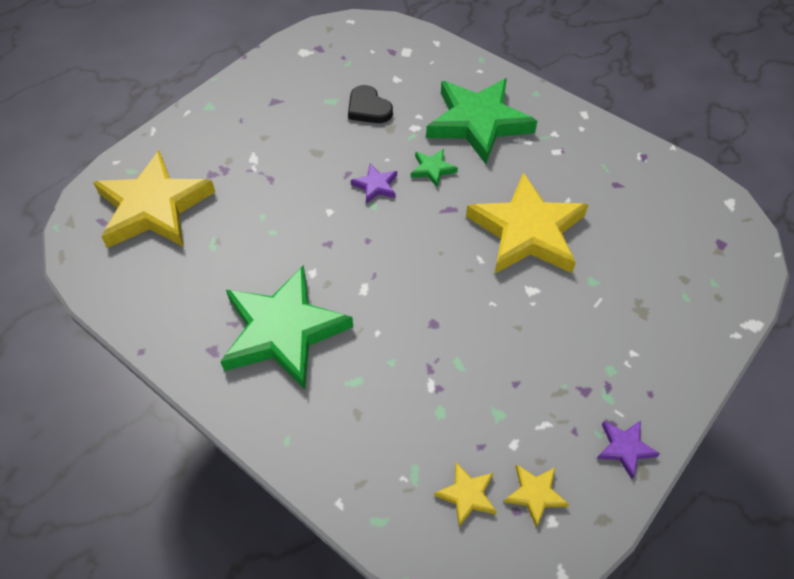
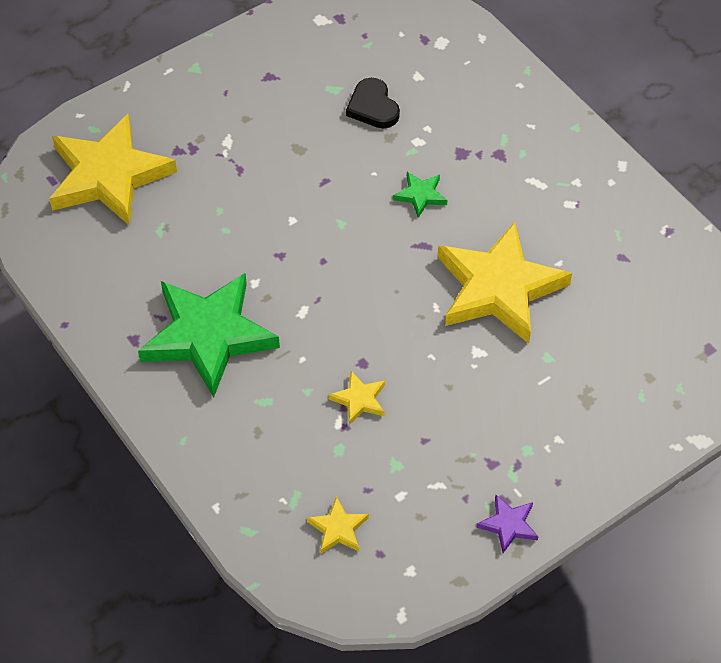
camera: 15 degrees right, 0 degrees up
purple star [351,164,397,204] -> none
green star [426,78,537,164] -> none
yellow star [504,464,569,528] -> yellow star moved to [328,371,385,425]

